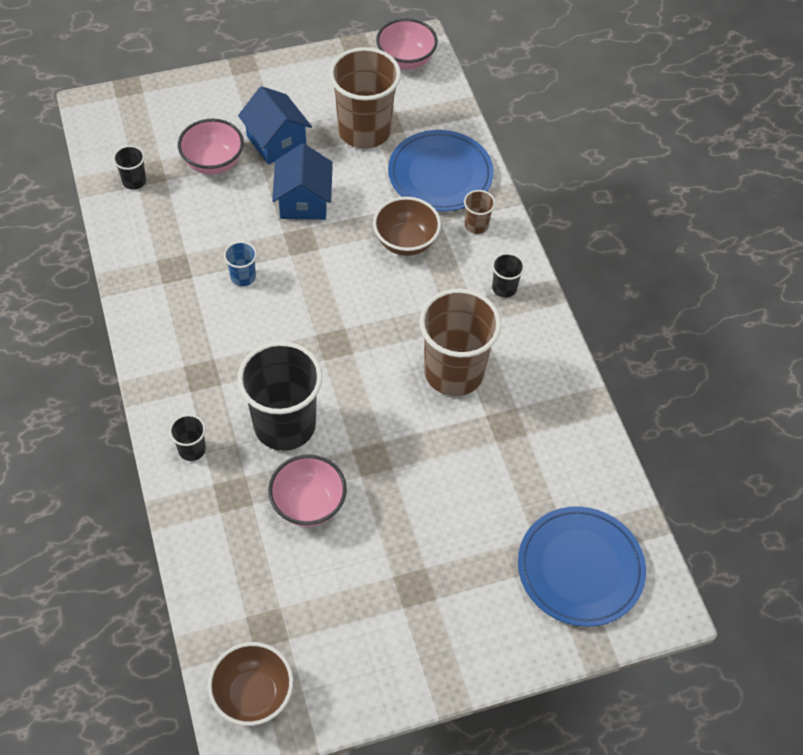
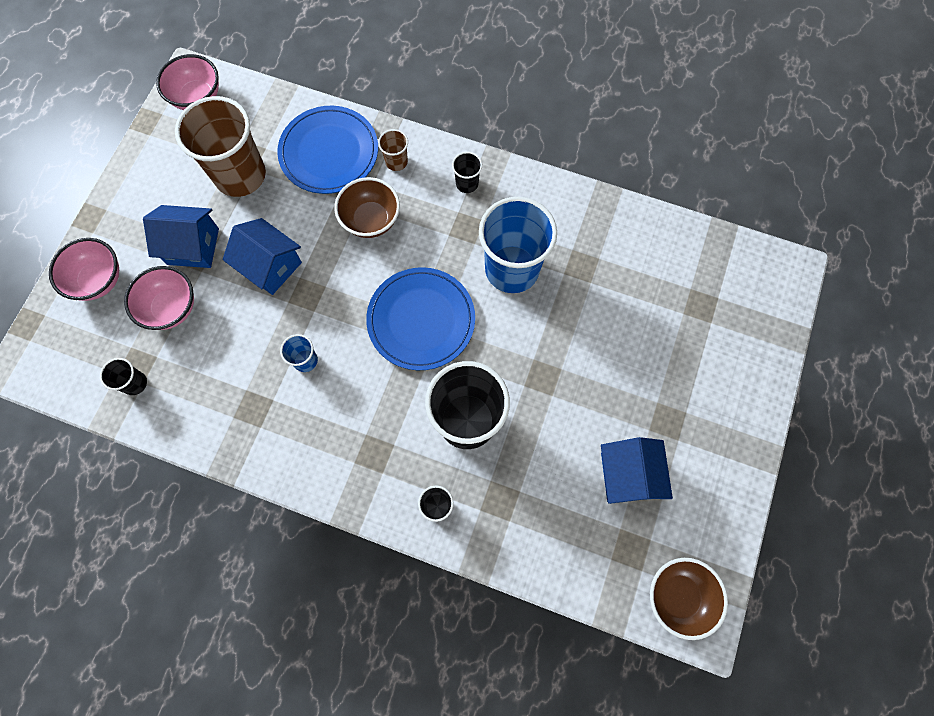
camera: 50 degrees left, 15 degrees up
pink bowl [268,454,347,527] -> pink bowl moved to [49,238,119,301]
brown cup [419,289,501,396] -> blue cup [479,197,557,293]
blue plate [518,506,646,627] -> blue plate moved to [366,267,475,370]
none -> blue house [601,437,673,504]

